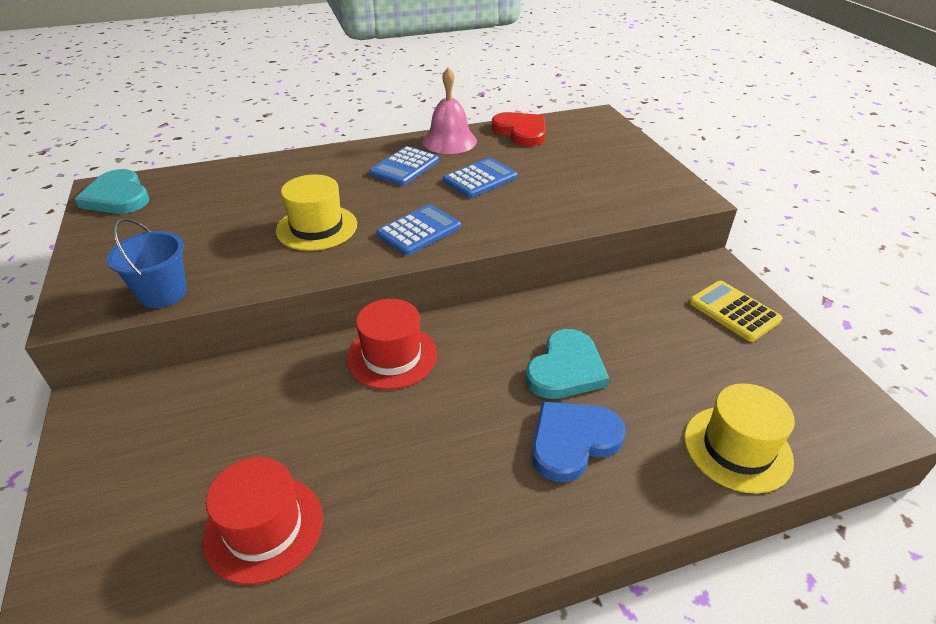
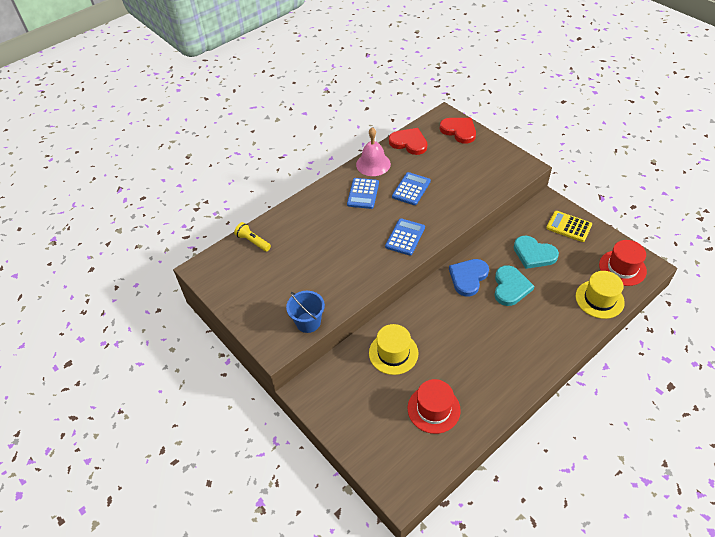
camera: 20 degrees left, 10 degrees up
turquoise heart [75,169,149,214] -> turquoise heart moved to [514,236,559,269]
yellow hat [276,174,357,251] -> yellow hat moved to [369,324,418,375]
red hat [347,299,437,390] -> red hat moved to [599,240,647,286]
blue heart [532,401,626,482] -> blue heart moved to [449,259,489,297]
none -> yellow flashlight [234,222,271,251]
none -> red heart [440,118,476,144]

